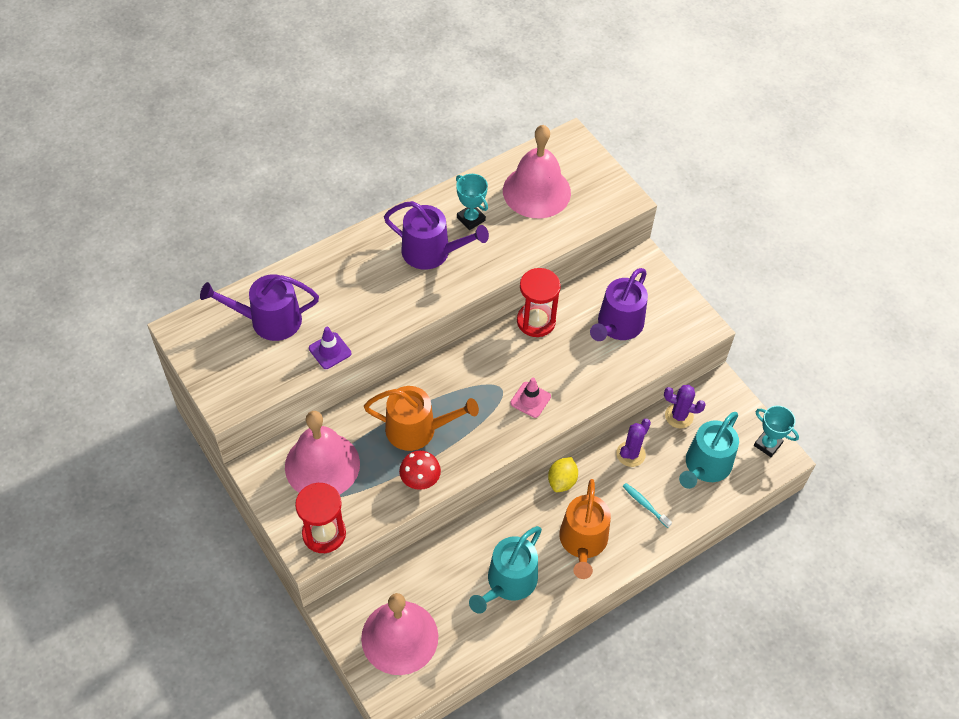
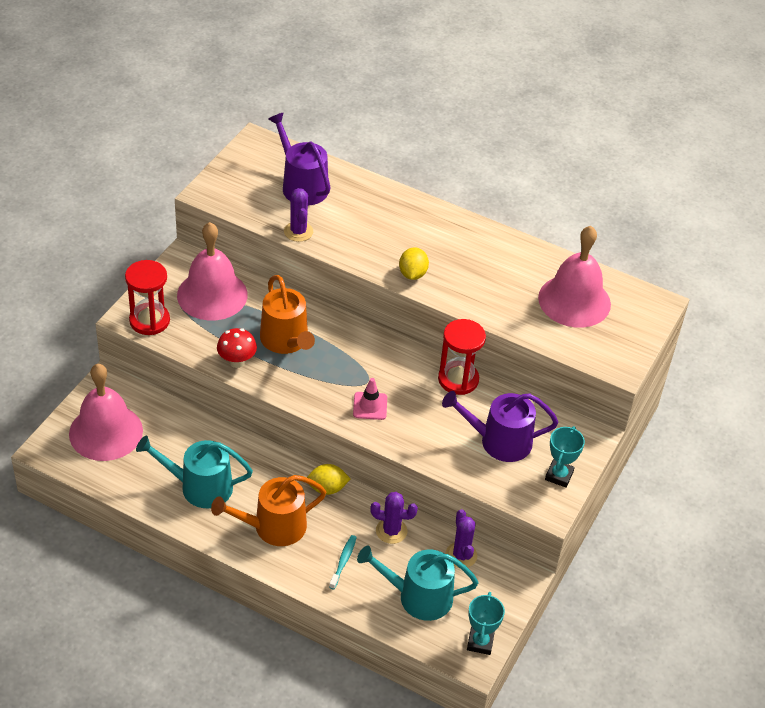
camera: 60 degrees right, 10 degrees down
purple traffic cone [309,327,351,369] -> purple cactus [284,188,313,242]
purple watering can [384,201,489,270] -> none
turquoise trophy [456,174,488,230] -> turquoise trophy moved to [545,426,585,488]
none -> yellow lemon [399,247,429,280]

